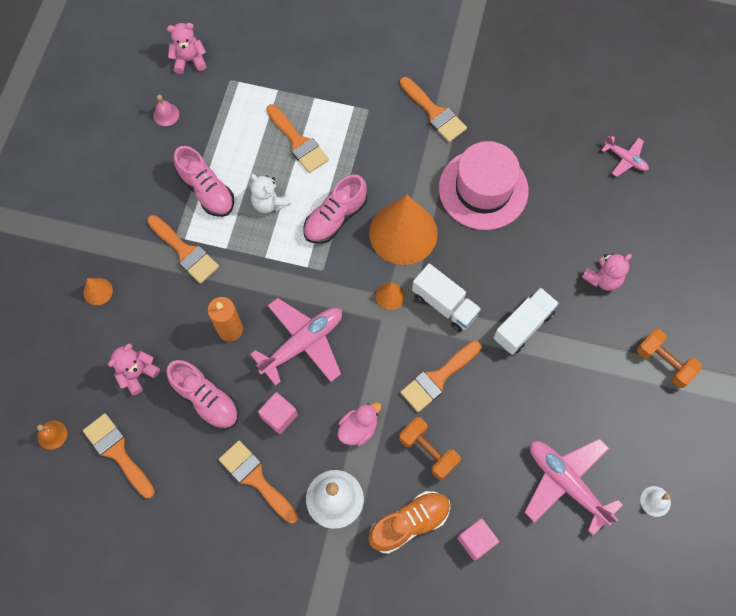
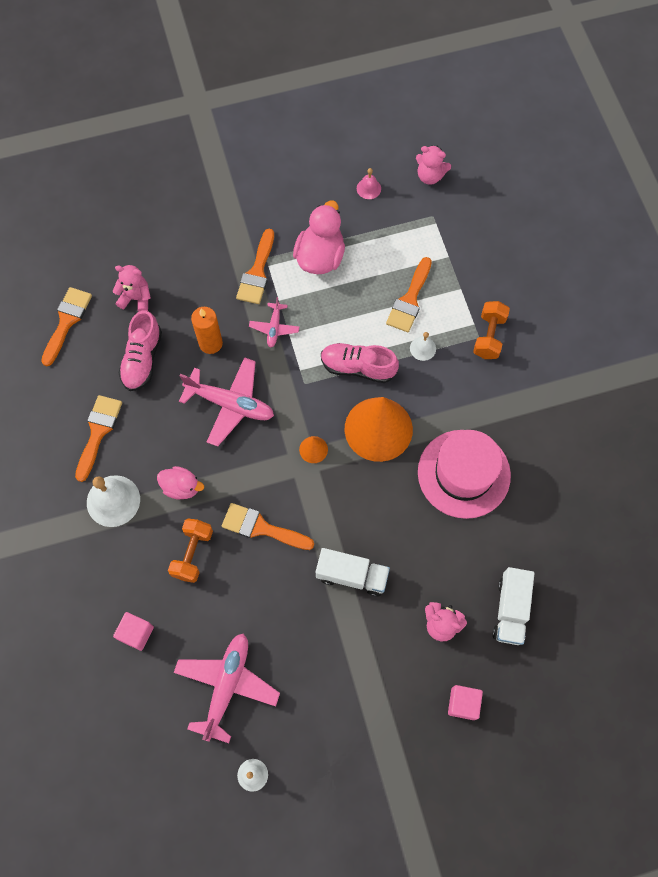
camera: 60 degrees right, 0 degrees up
orange bell [37,420,67,450] -> none
orange cone [84,278,113,305] -> none
pink teddy bear [167,23,206,74] -> pink teddy bear turned 150 degrees clockwise [416,145,451,185]
pink shoe [174,146,234,217] -> pink duck [293,200,345,274]
white teddy bear [250,174,291,213] -> none
pink cube [258,392,298,434] -> pink cube moved to [448,685,483,720]
orange shoe [368,491,451,554] -> none
orange brush [400,77,467,142] -> none
white truck [412,264,481,332] -> white truck moved to [492,567,535,645]
pink plane [602,136,649,177] -> pink plane moved to [249,297,299,348]
orange dumbbell [637,328,702,388] -> orange dumbbell moved to [473,301,510,359]
none -> white bell [410,332,436,361]

